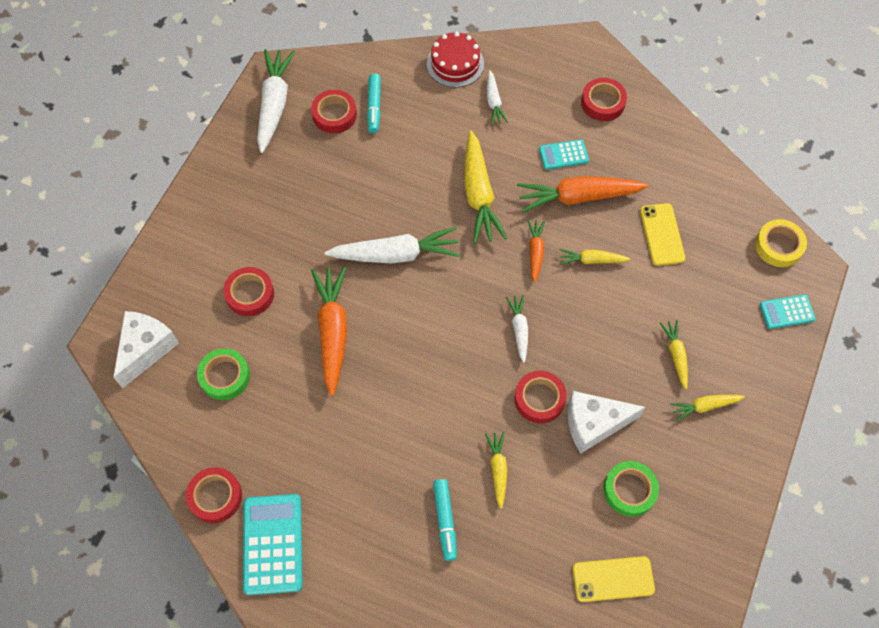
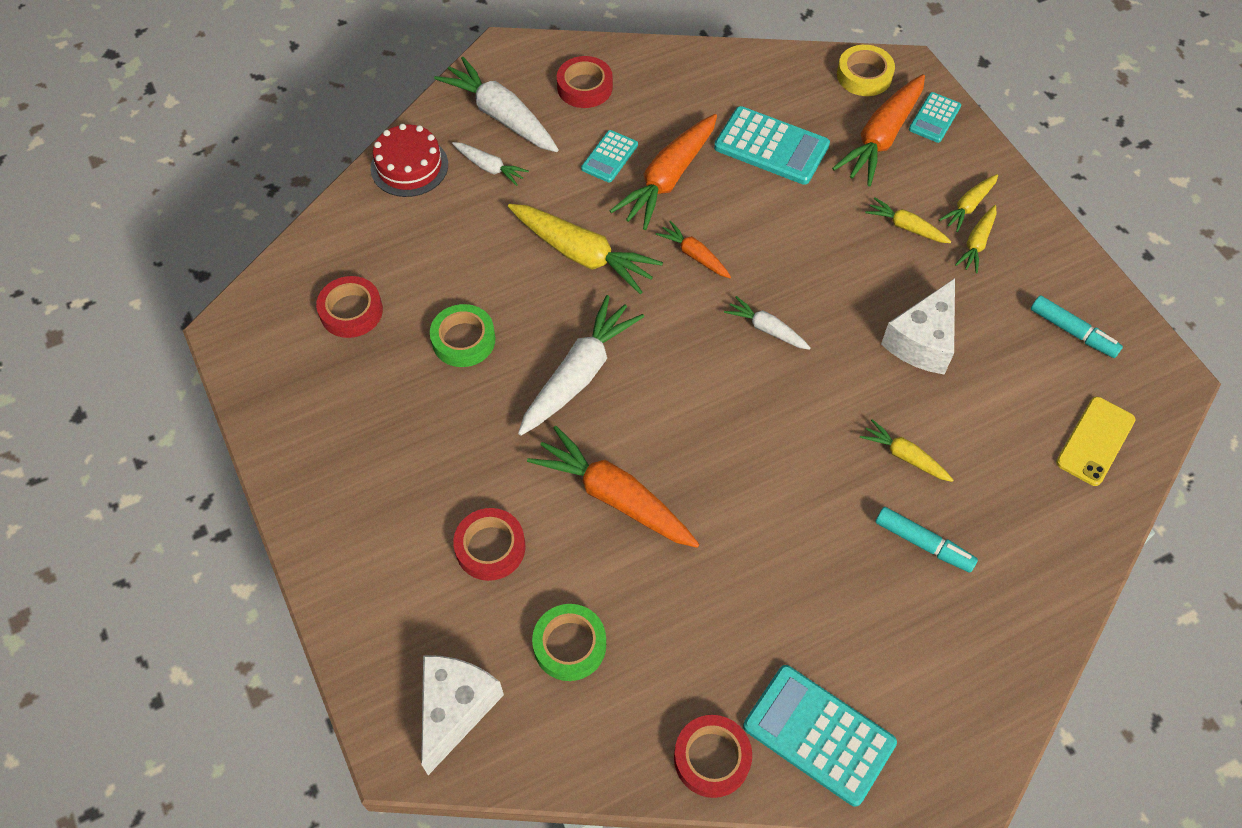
camera: 50 degrees left, 5 degrees down
white cheese [113,311,179,388] -> white cheese turned 45 degrees clockwise [421,655,504,775]
white carrot [257,49,295,153] -> white carrot moved to [434,57,559,152]
turquoise marker [367,73,381,133] -> turquoise marker moved to [1031,295,1123,358]
red tape [514,371,567,423] -> none
yellow carrot [559,249,630,265] -> yellow carrot moved to [939,174,998,232]
green tape [604,461,659,517] -> green tape moved to [430,304,496,367]
yellow phone [640,203,685,266] -> turquoise calculator [714,106,830,185]
none -> orange carrot [832,74,925,186]

